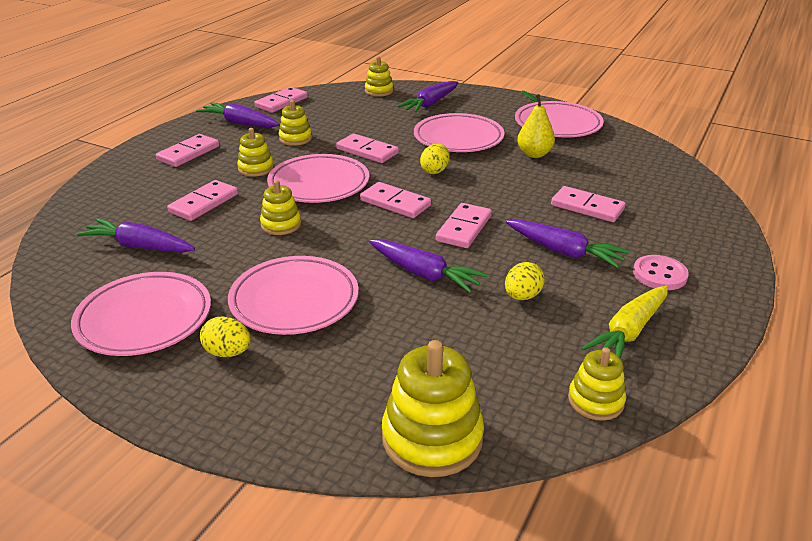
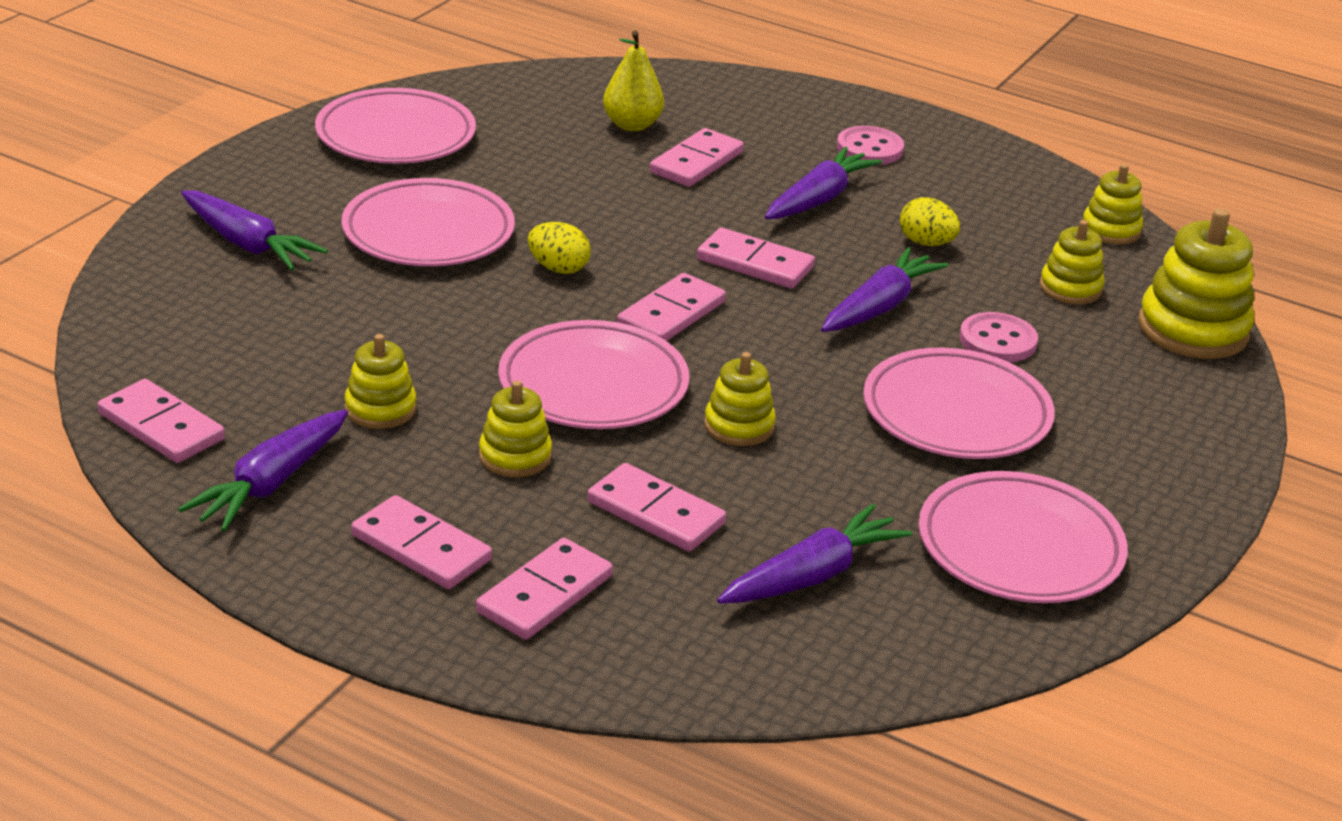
camera: 90 degrees left, 0 degrees up
purple carrot [77,219,195,253] -> purple carrot turned 150 degrees counterclockwise [717,504,912,603]
yellow egg [200,316,251,357] -> none
pink domino [336,134,399,163] -> pink domino moved to [476,538,613,640]
yellow stacking toy [365,56,393,97] -> yellow stacking toy moved to [1040,220,1105,304]
yellow pear [517,91,555,158] -> yellow pear moved to [603,30,664,131]
yellow carrot [581,285,668,359] -> none
none -> pink button [960,312,1038,362]

